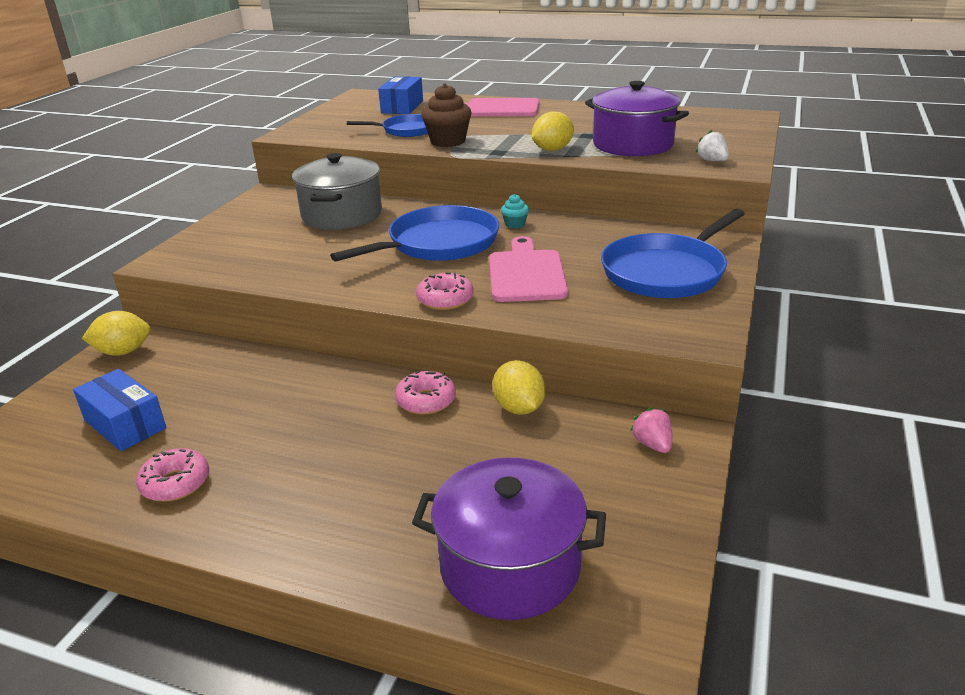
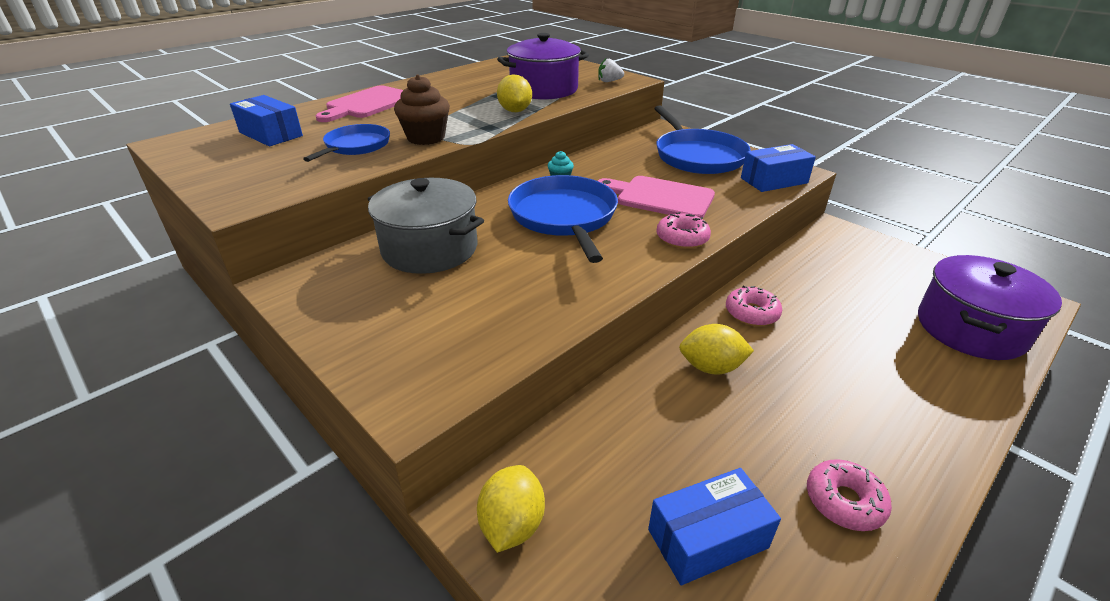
camera: 65 degrees left, 5 degrees up
yellow lemon [492,360,545,415] -> yellow lemon moved to [679,324,754,375]
pink strawberry [630,407,672,453] -> none
none -> blue box [741,144,816,192]

